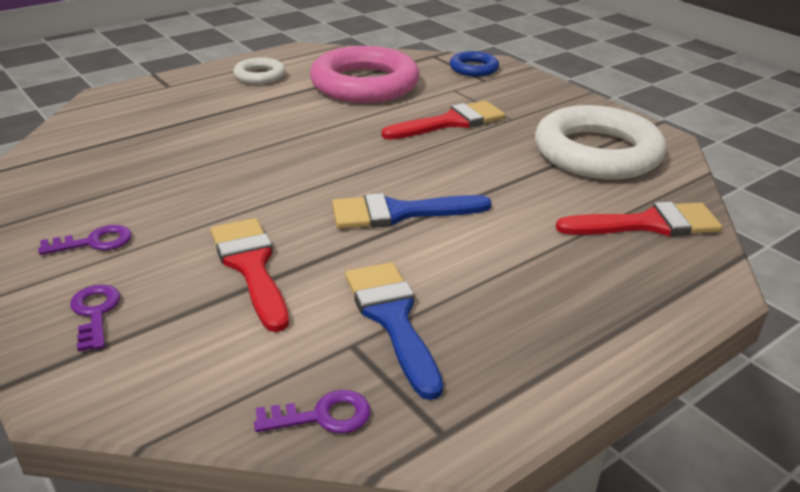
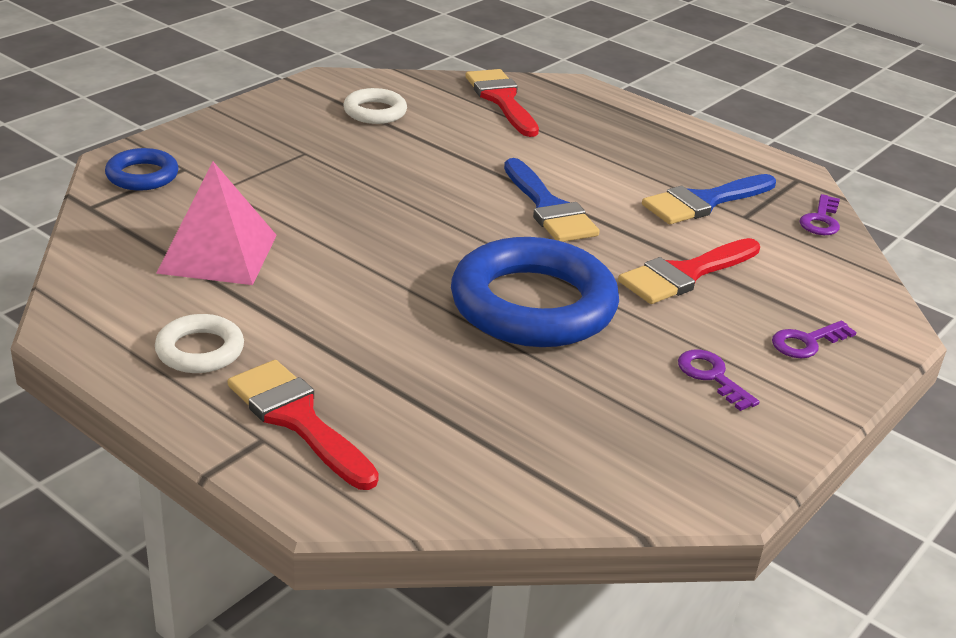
camera: 105 degrees left, 0 degrees up
purple key [254,390,371,434] -> purple key turned 135 degrees counterclockwise [799,194,840,235]
pink ring [310,46,420,103] -> pink pyramid [156,161,277,285]
red brush [382,101,505,140] -> red brush moved to [228,360,379,490]
white ring [535,105,666,180] -> white ring [344,88,407,124], size x0.48
none -> blue ring [451,237,619,347]

